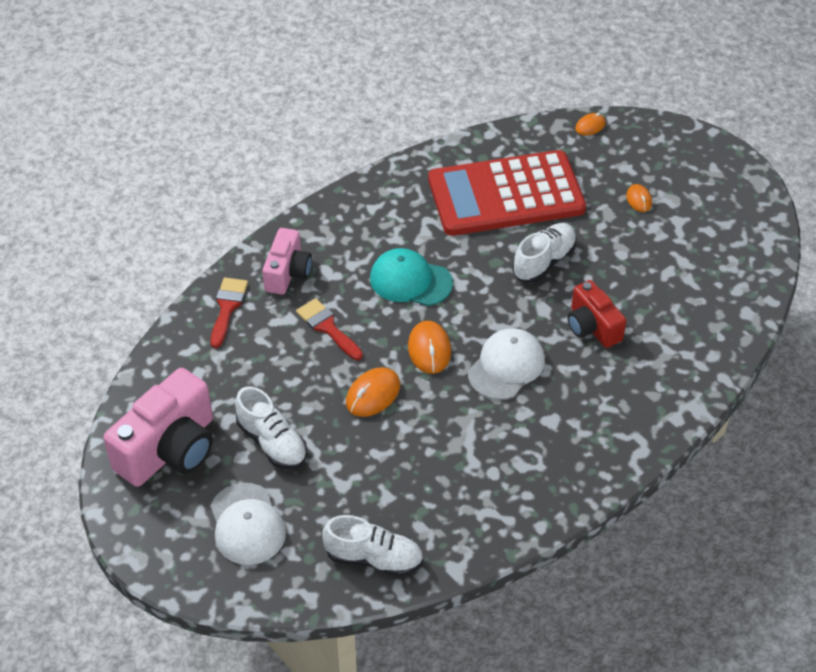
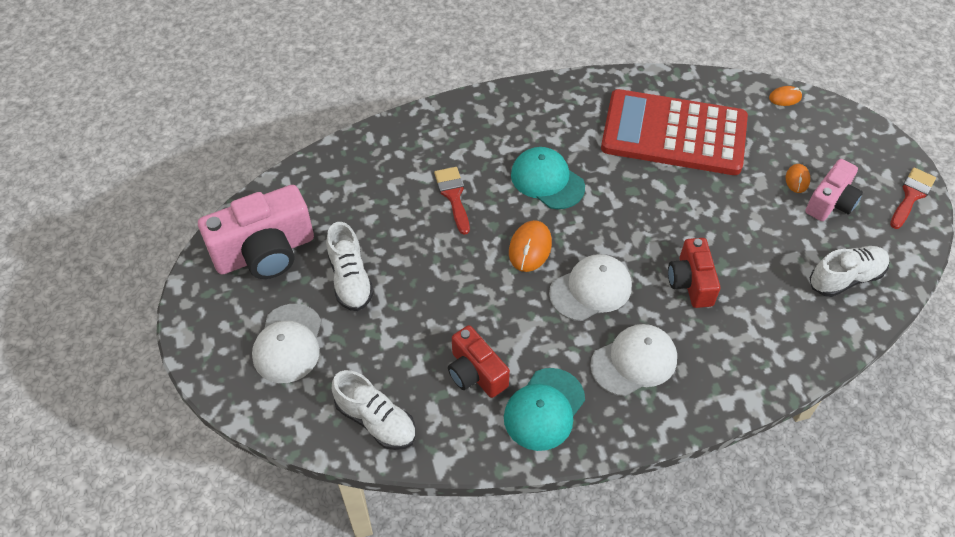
camera: 25 degrees right, 5 degrees up
red brush [210,277,248,348] -> red brush moved to [890,167,936,229]
pink camera [262,228,312,295] -> pink camera moved to [805,159,863,221]
orange mouse [346,367,400,417] -> none
white shoe [513,223,577,283] -> white shoe moved to [810,246,889,297]
none -> red camera [448,325,510,398]
none -> turquoise cap [504,368,585,451]
none -> white cap [590,324,677,396]

